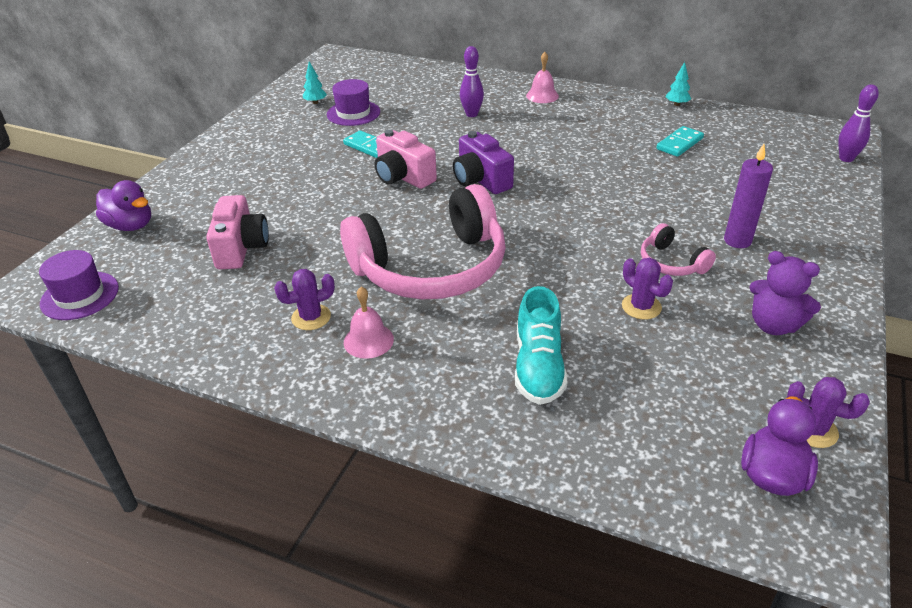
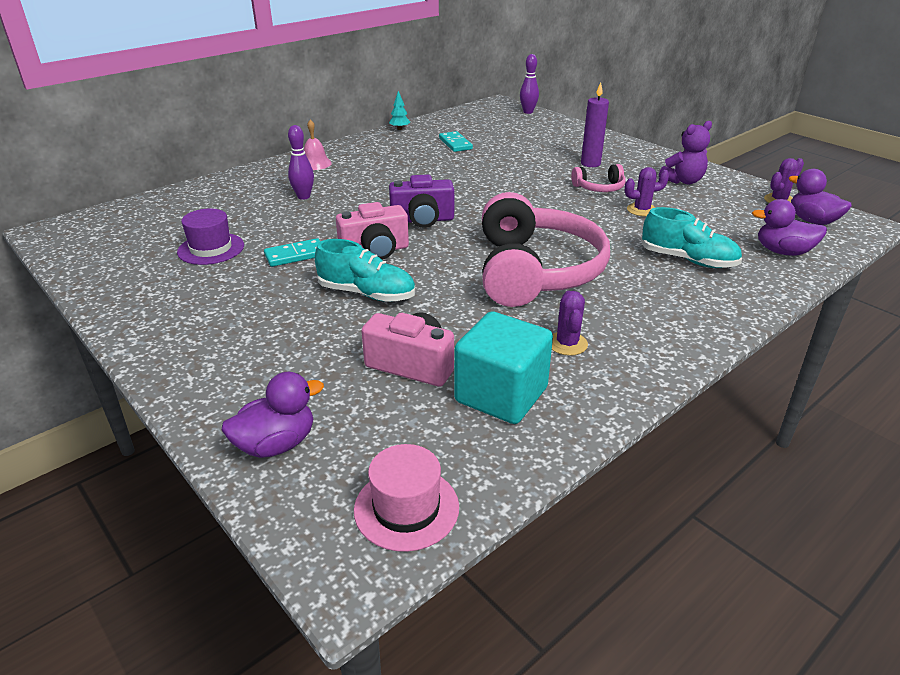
camera: 65 degrees left, 5 degrees down
purple hat [39,250,119,320] -> pink hat [354,444,459,552]
turquoise tree [303,61,327,104] -> none
pink bell [344,287,394,359] -> none
none -> turquoise shoe [315,239,415,302]
none -> turquoise cube [454,311,553,424]
none -> purple duck [752,199,827,256]

